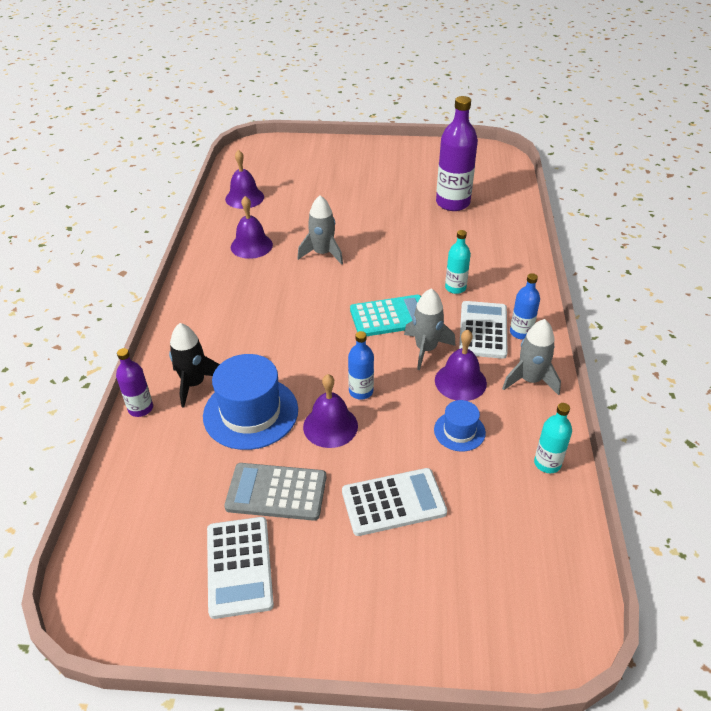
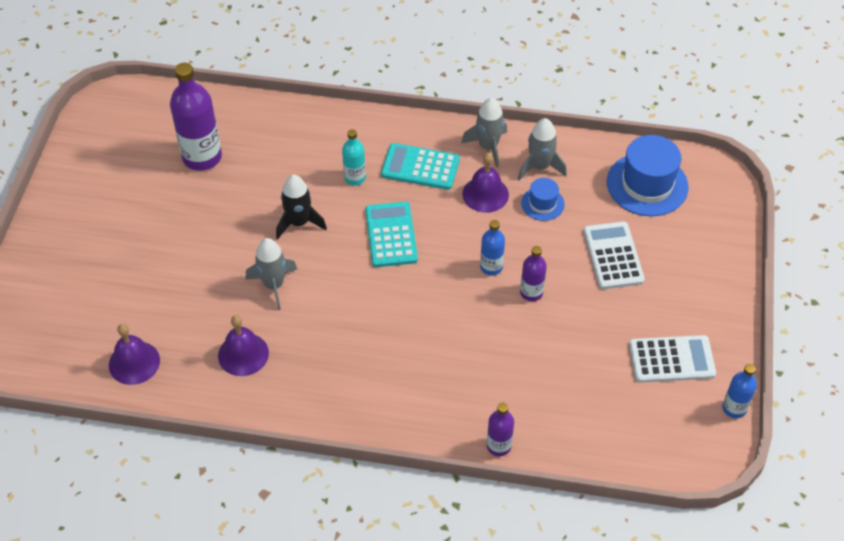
camera: 85 degrees left, 10 degrees up
black rocket [169,323,220,408] -> black rocket moved to [276,175,327,239]
blue hat [203,354,298,450] -> blue hat moved to [607,135,689,216]
grey calculator [224,463,326,521] -> none
purple bell [303,374,358,448] -> purple bottle [520,246,547,301]
grey rocket [404,288,456,370] -> grey rocket moved to [518,118,567,180]
white calculator [459,301,507,359] -> turquoise calculator [381,143,460,190]
blue bottle [510,273,540,339] -> blue bottle moved to [722,364,757,418]
turquoise bottle [534,403,572,473] -> none

